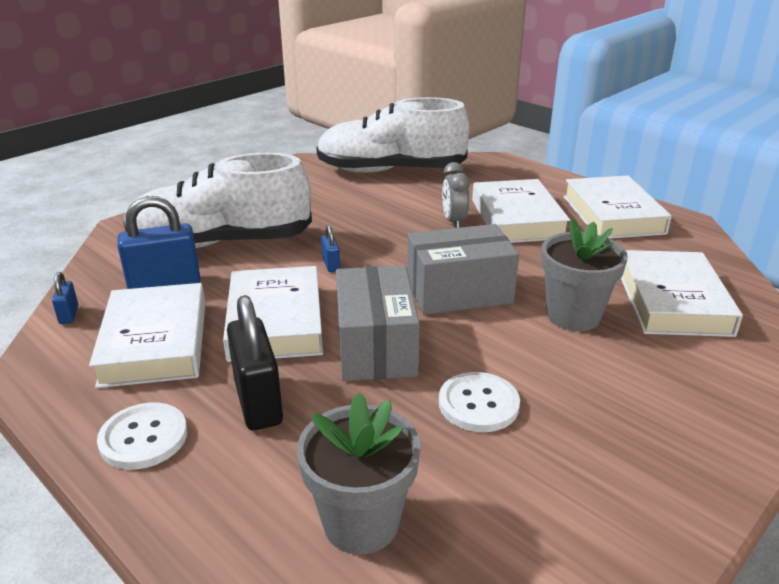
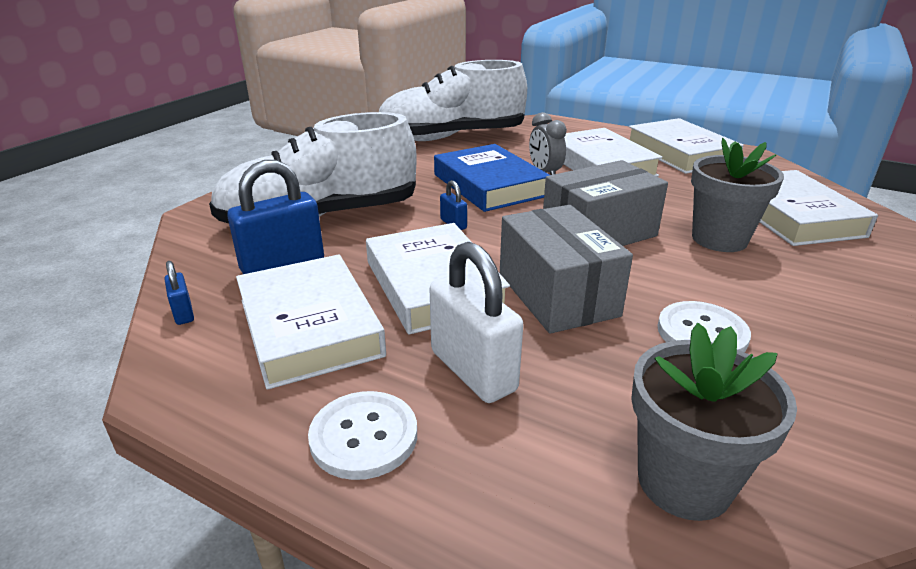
camera: 15 degrees left, 0 degrees up
black padlock [227,295,283,430] -> white padlock [430,242,523,403]
none -> blue book [434,144,549,212]

